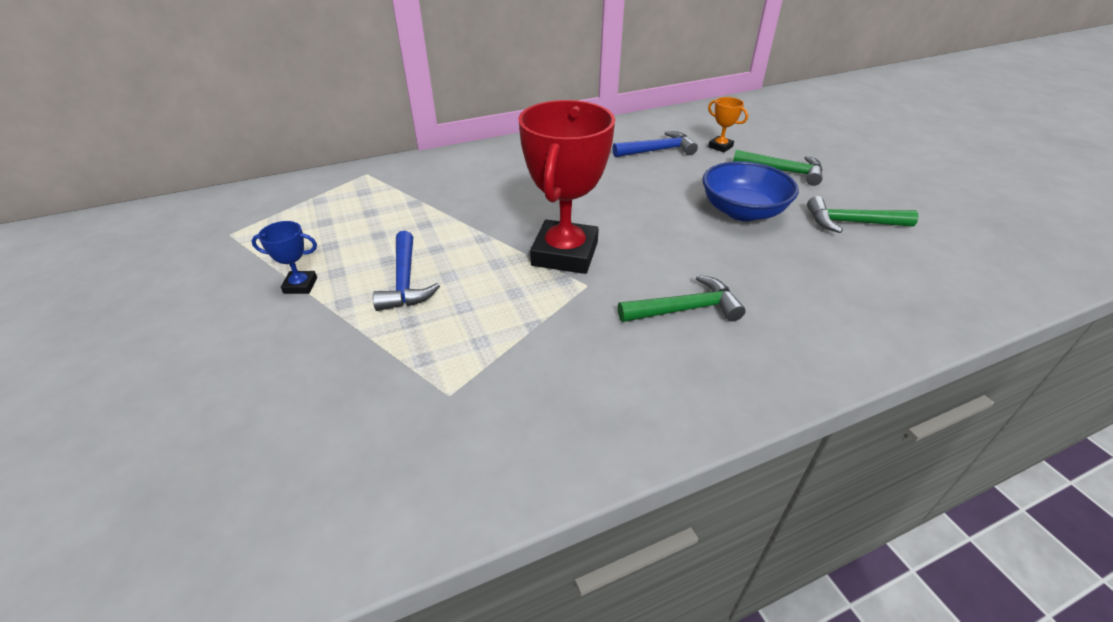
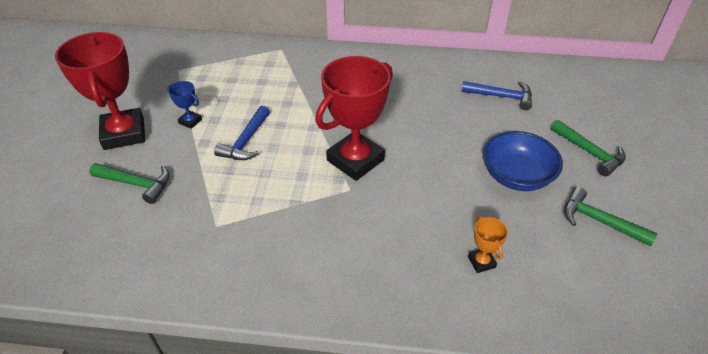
camera: 30 degrees right, 5 degrees up
green hammer [618,275,746,322] -> green hammer moved to [89,163,170,204]
orange trophy [708,97,748,152] -> orange trophy moved to [468,216,508,273]
none -> red trophy [55,32,145,150]

